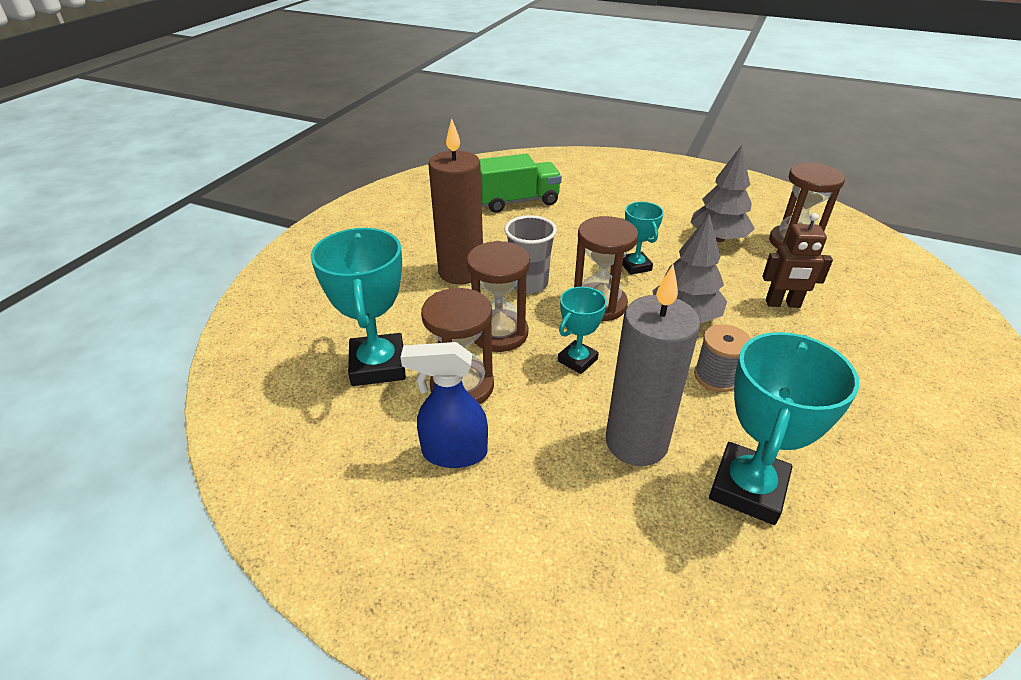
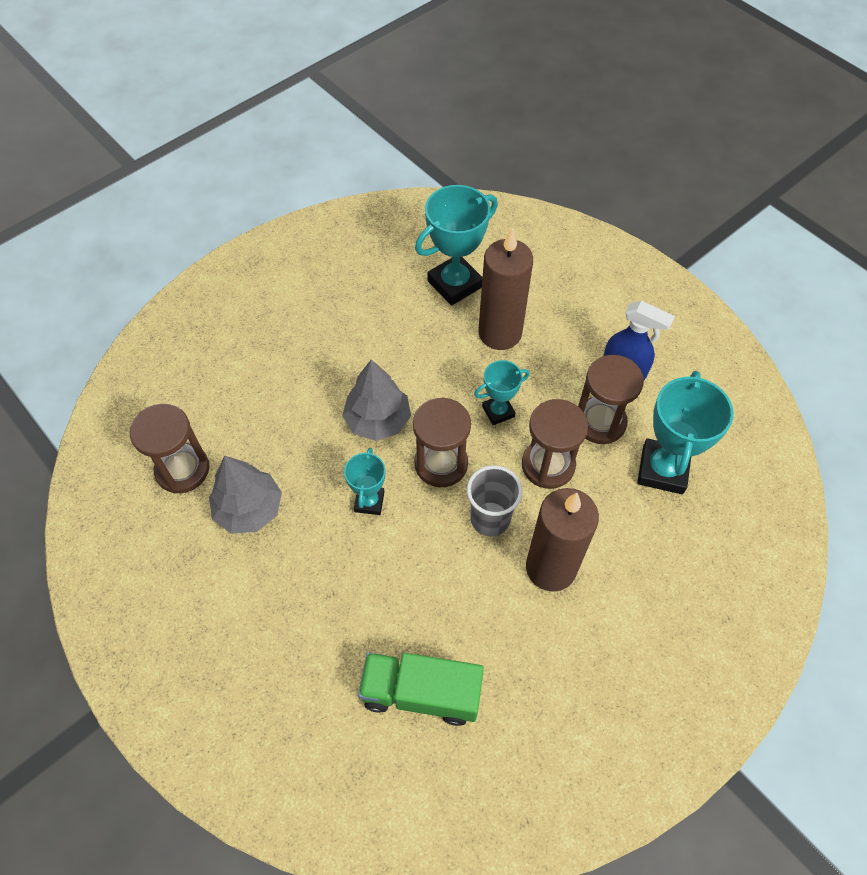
camera: 155 degrees left, 20 degrees up
grey candle [606,265,700,466] -> brown candle [478,228,533,350]
grey spool [694,324,751,392] -> none
brown robot [762,213,833,308] -> none

